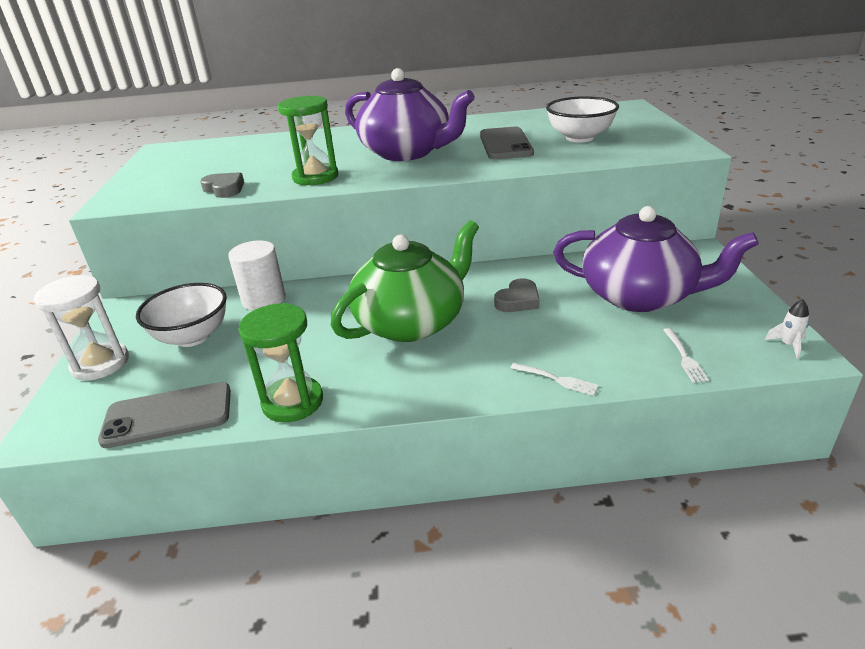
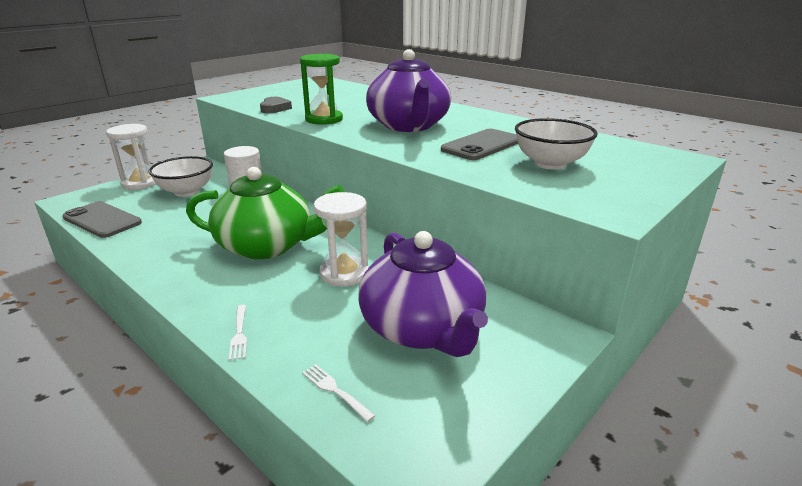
camera: 45 degrees right, 5 degrees down
green hourglass [238,303,323,422] -> none
grey heart [494,278,540,312] -> white hourglass [314,192,369,287]
white fork [663,328,709,383] -> white fork turned 90 degrees clockwise [302,364,376,422]
white rocket [764,299,809,359] -> none

